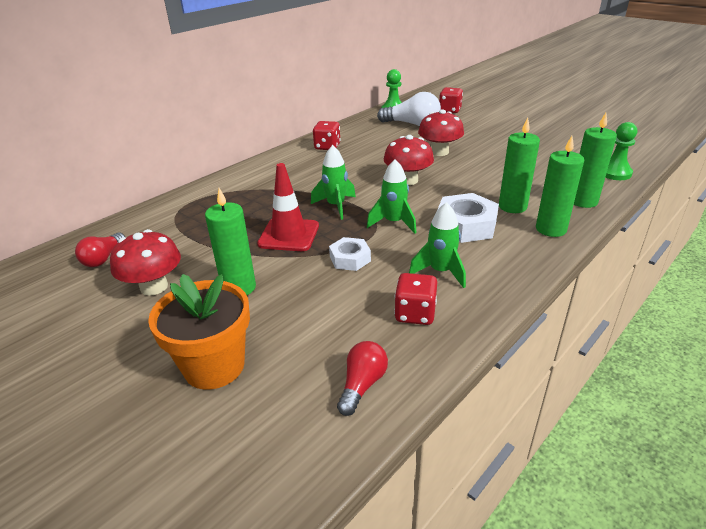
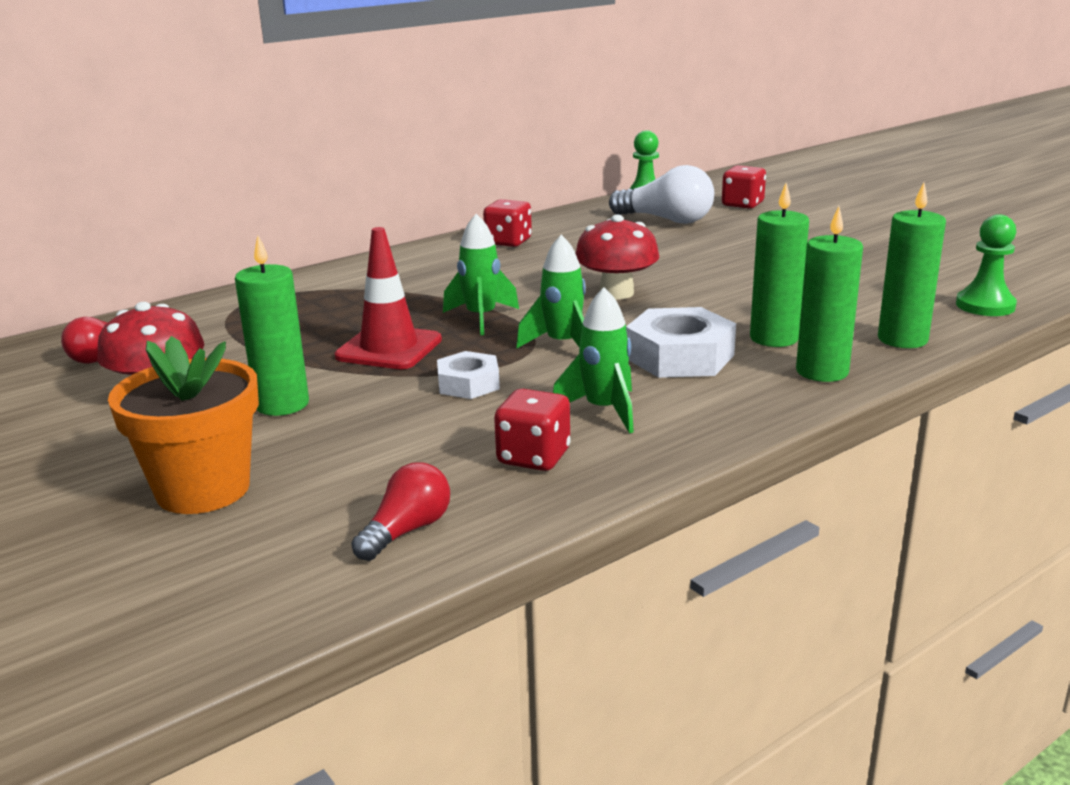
camera: 10 degrees right, 10 degrees down
red mushroom [418,109,464,156] -> none

